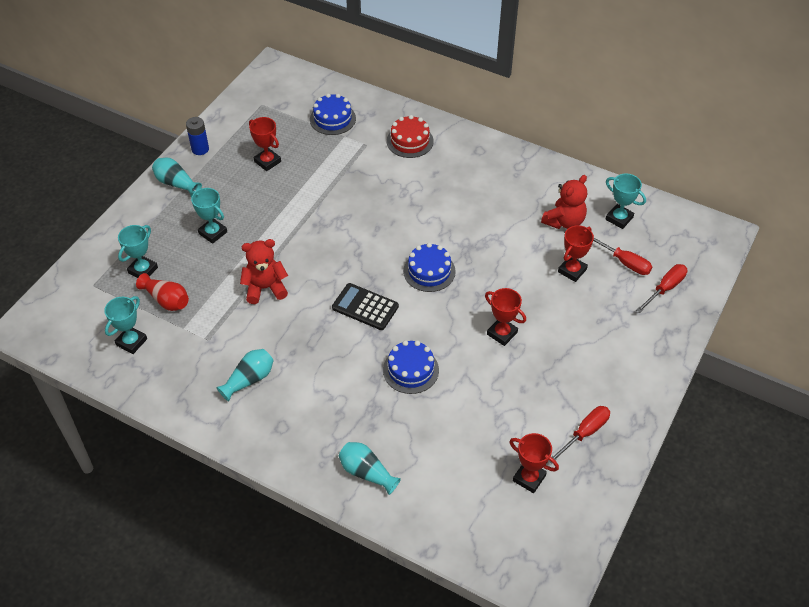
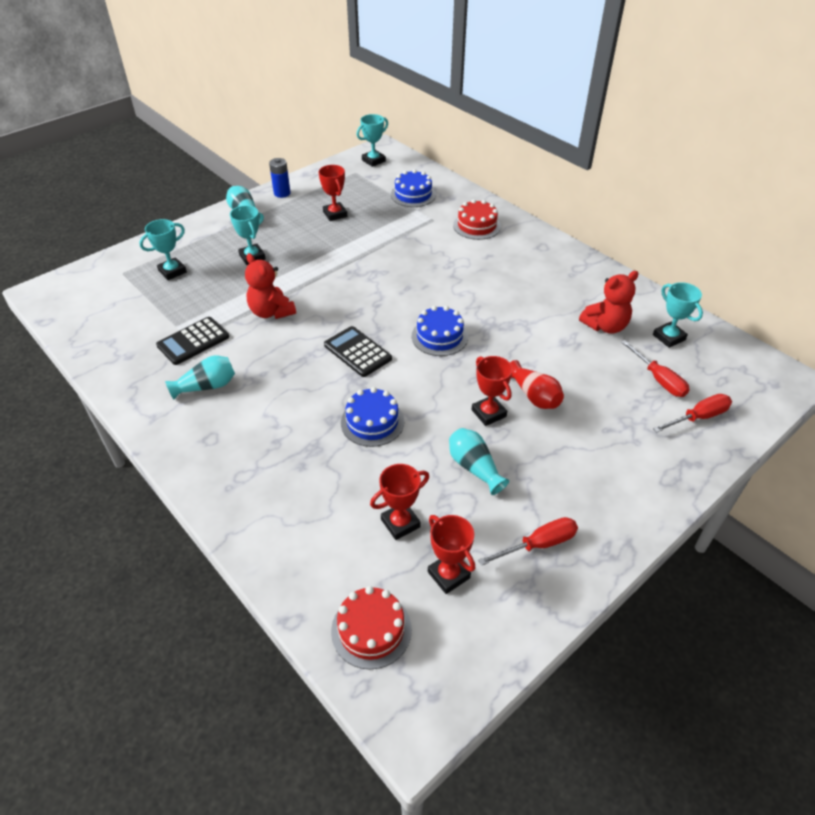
camera: 20 degrees right, 5 degrees down
turquoise trophy [104,296,147,354] -> turquoise trophy moved to [357,114,388,167]
red vase [136,273,189,311] -> red vase moved to [510,360,564,409]
red teddy bear [240,239,288,304] -> red teddy bear turned 135 degrees counterclockwise [245,253,296,319]
turquoise vase [339,442,401,495] -> turquoise vase moved to [449,428,509,495]
red trophy [558,225,594,282] -> red trophy moved to [370,464,429,540]
none -> black calculator [156,317,229,365]
none -> red cake [331,586,412,670]

